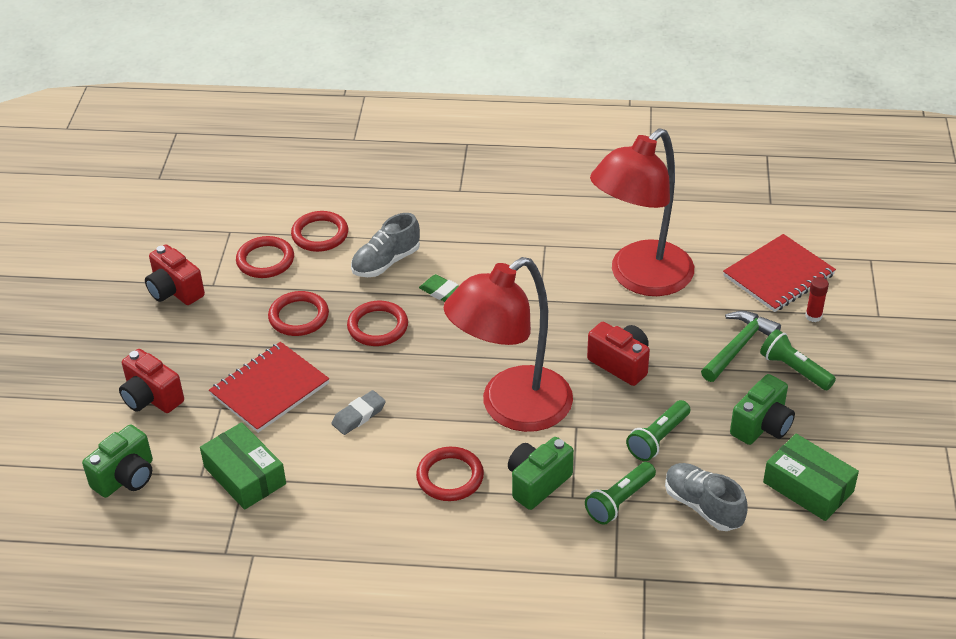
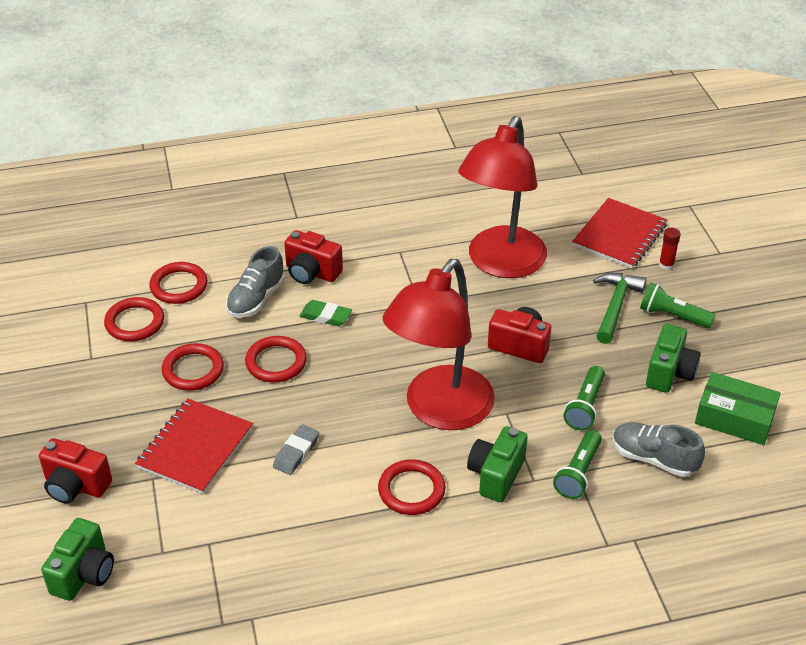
camera: 20 degrees left, 0 degrees up
red camera [145,244,205,305] -> red camera moved to [284,230,343,284]
green box [200,422,286,510] -> none

